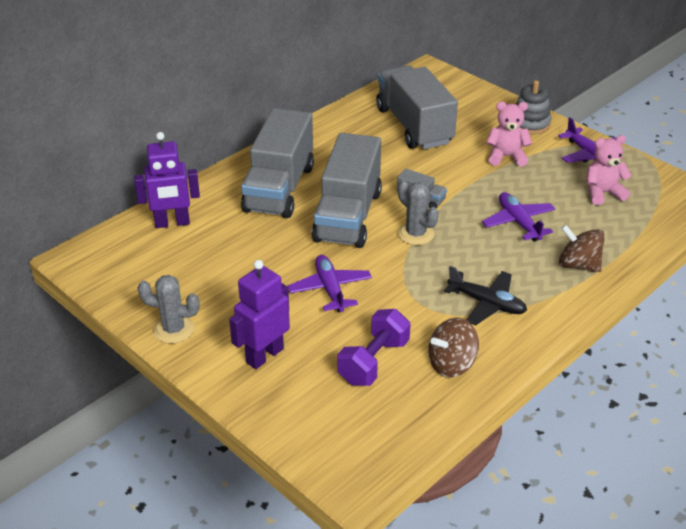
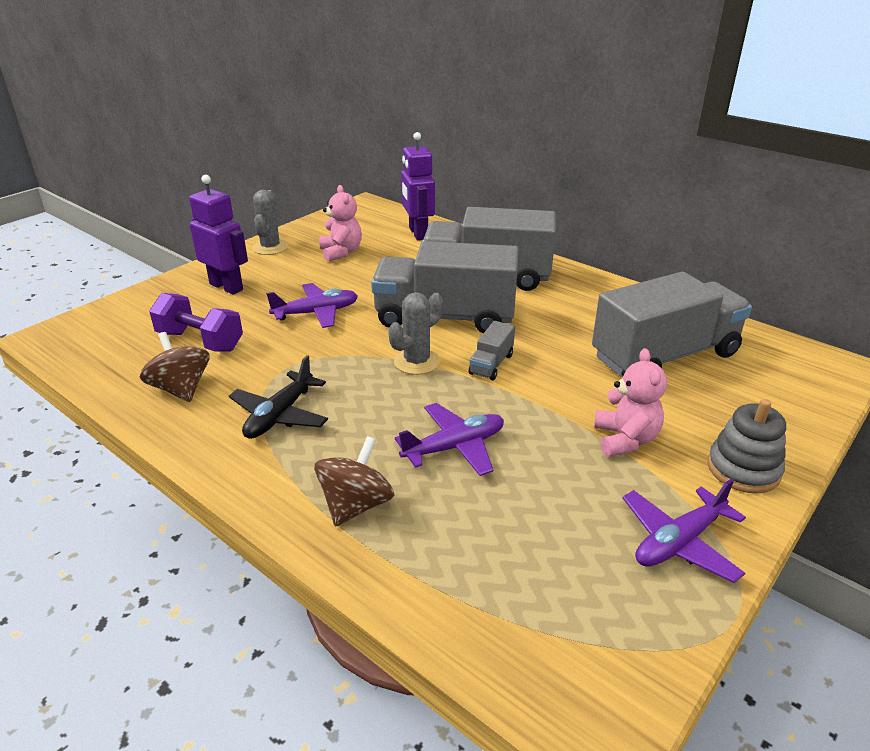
camera: 85 degrees right, 5 degrees down
pink teddy bear [587,135,632,205] -> pink teddy bear moved to [319,185,362,261]

